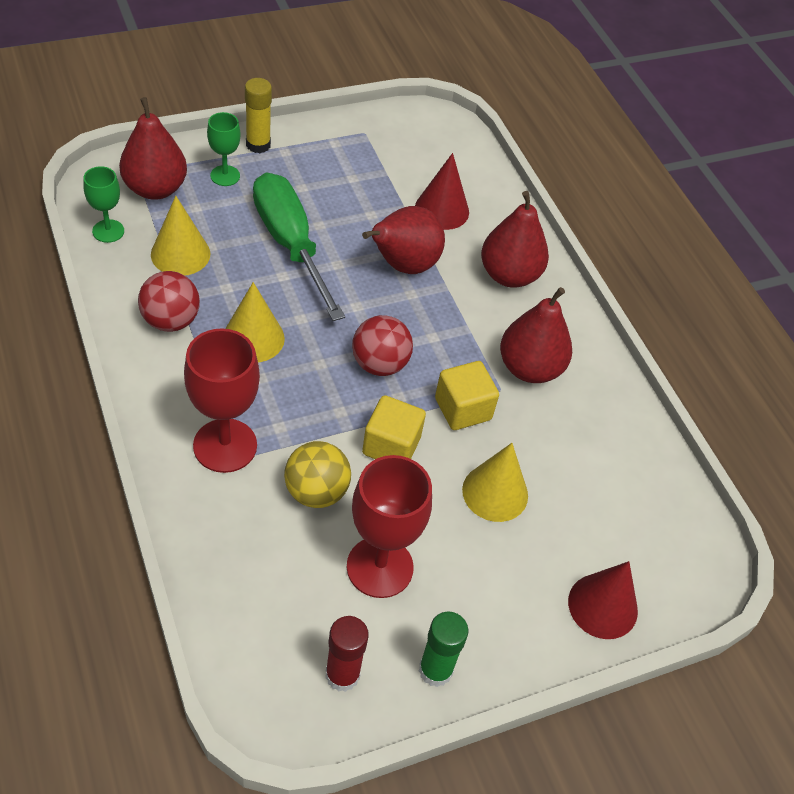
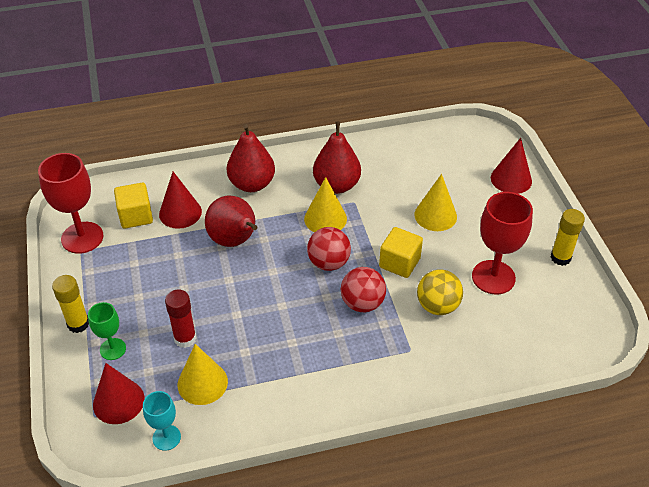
camera: 75 degrees left, 5 degrees down
green goblet [83,166,124,243] -> turquoise goblet [143,391,181,451]
red pear [119,97,187,200] -> red cone [93,363,145,424]
red ball [138,271,200,332] -> red ball moved to [341,267,386,312]
red goblet [184,328,260,473] -> red goblet moved to [38,153,104,254]
yellow cone [225,282,285,362] -> yellow cone moved to [304,177,347,233]
green screwdriver [253,173,345,321] -> none
red glue stick [325,616,369,692] -> red glue stick moved to [165,289,196,348]
green glue stick [419,612,468,687] -> yellow glue stick [550,209,585,266]
yellow cube [435,361,499,430] -> yellow cube moved to [114,183,153,229]

